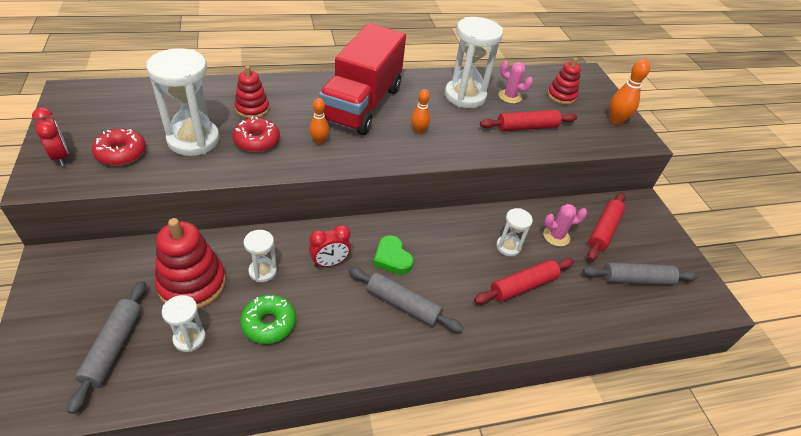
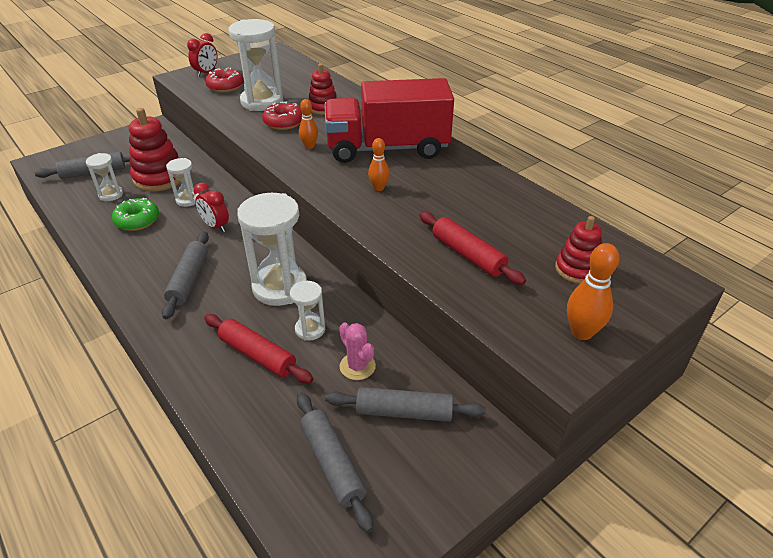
camera: 70 degrees right, 5 degrees down
green heart [373,235,413,275] -> none
white hourglass [445,17,503,108] -> white hourglass moved to [237,193,307,306]
pink cactus [499,61,533,104] -> none
red rolling pin [587,193,625,261] -> grey rolling pin [325,387,486,422]

